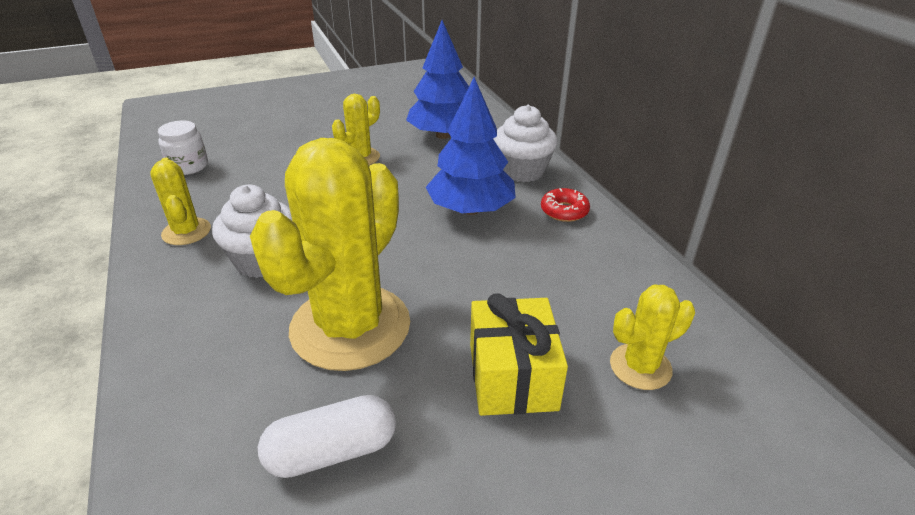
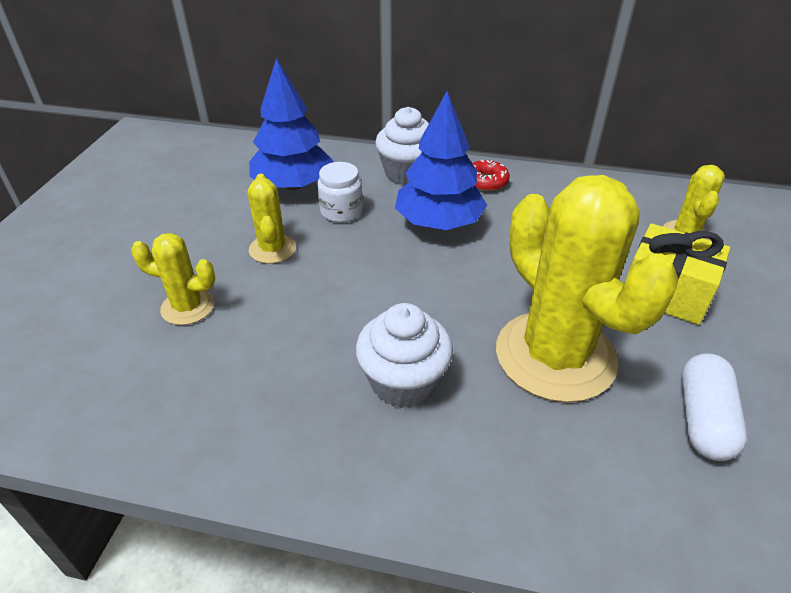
camera: 55 degrees left, 5 degrees up
yellow cactus [150,158,211,245] -> yellow cactus moved to [131,233,215,325]
white jar [158,121,208,175] -> white jar moved to [317,162,363,223]

